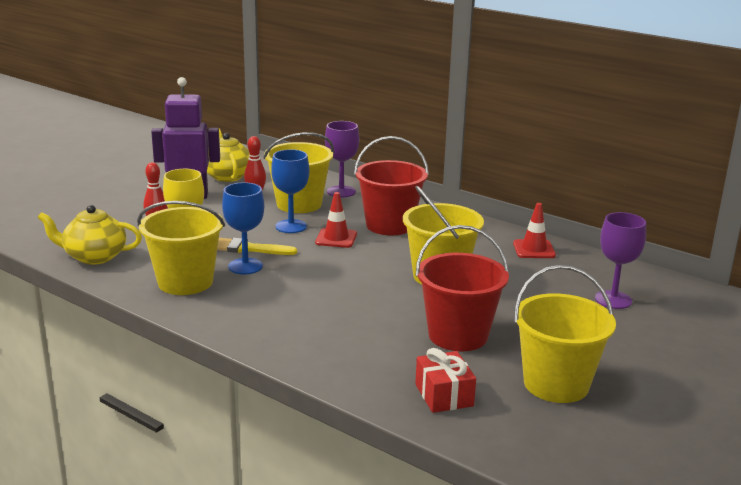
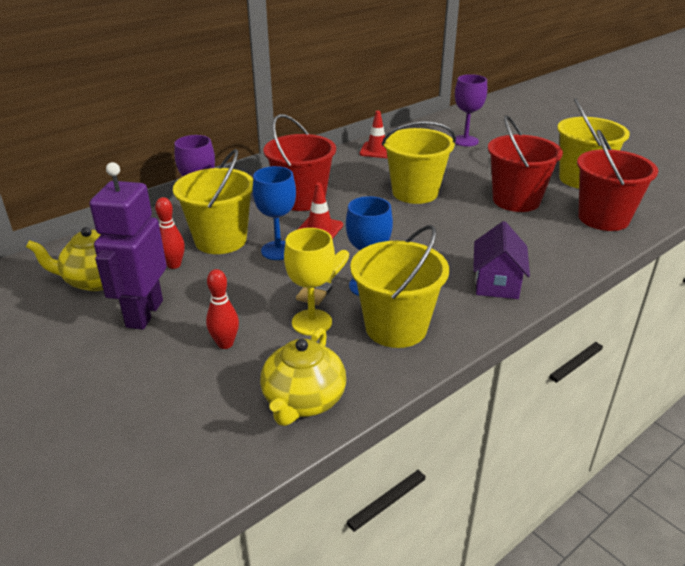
camera: 75 degrees left, 10 degrees up
red gift [415,348,476,413] -> red bucket [577,130,658,231]
none -> purple house [473,221,530,299]

